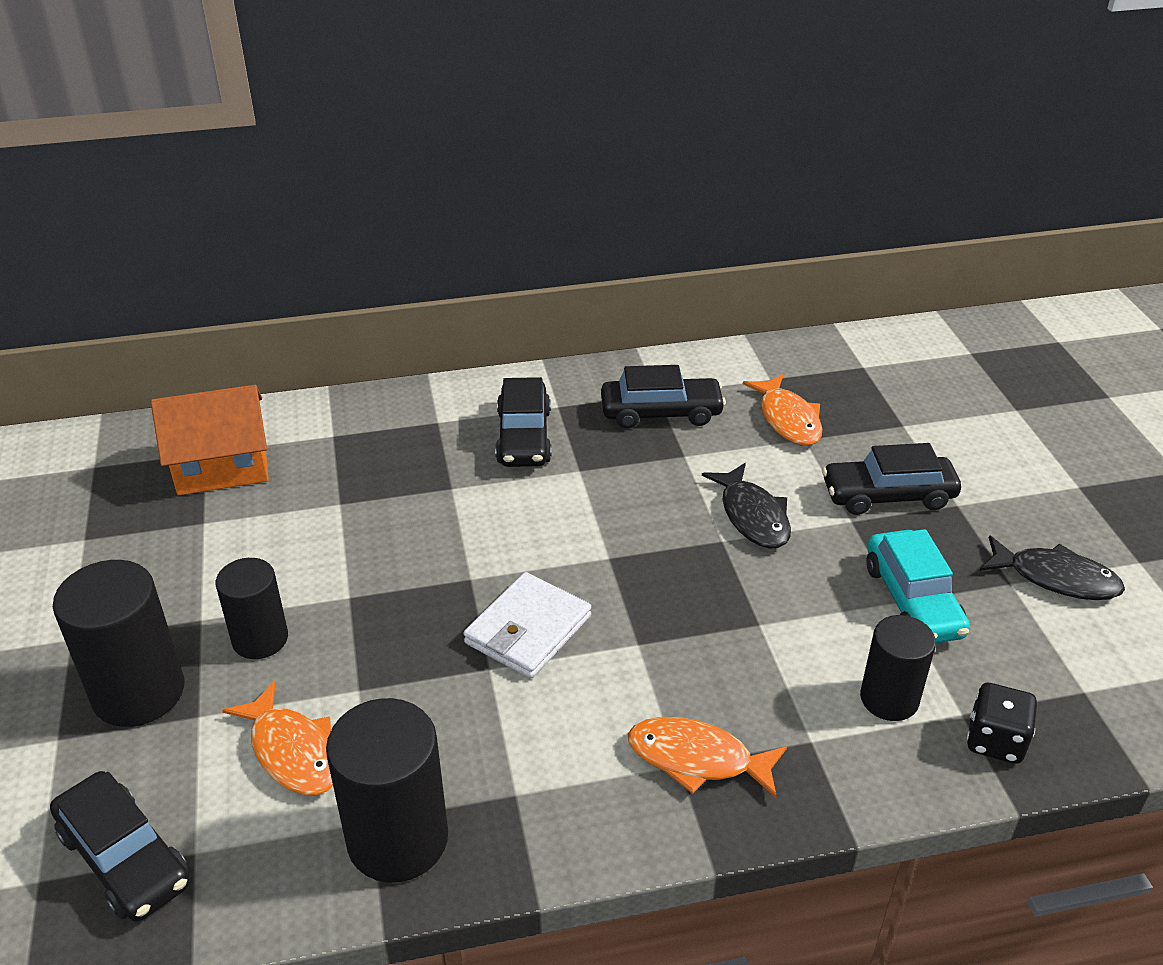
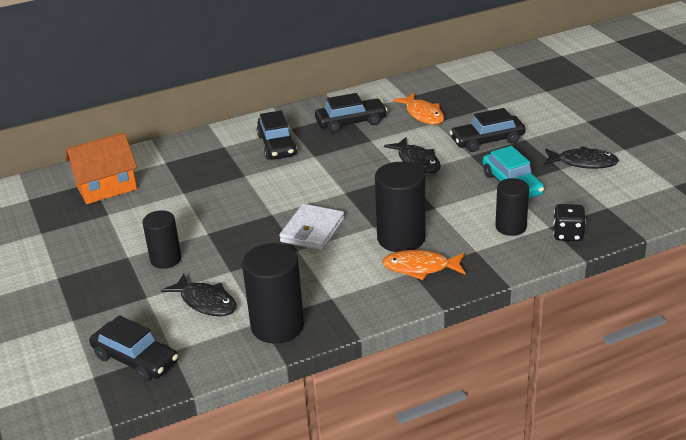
camera: 10 degrees left, 5 degrees down
black cylinder [53,560,184,727] -> black cylinder moved to [375,162,426,252]
orange fish [222,681,333,795] -> black fish [161,274,236,316]

